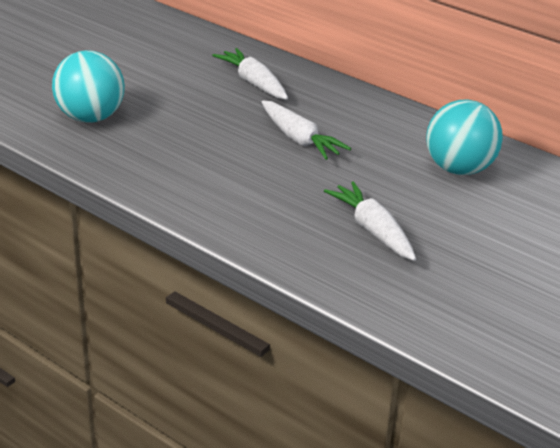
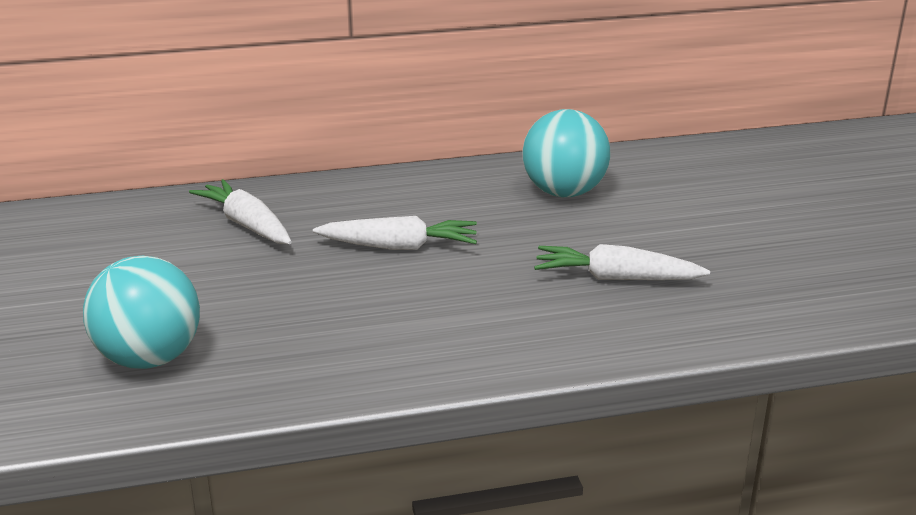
camera: 50 degrees left, 5 degrees down
white carrot [212,48,288,100] -> white carrot turned 45 degrees clockwise [189,179,292,244]

